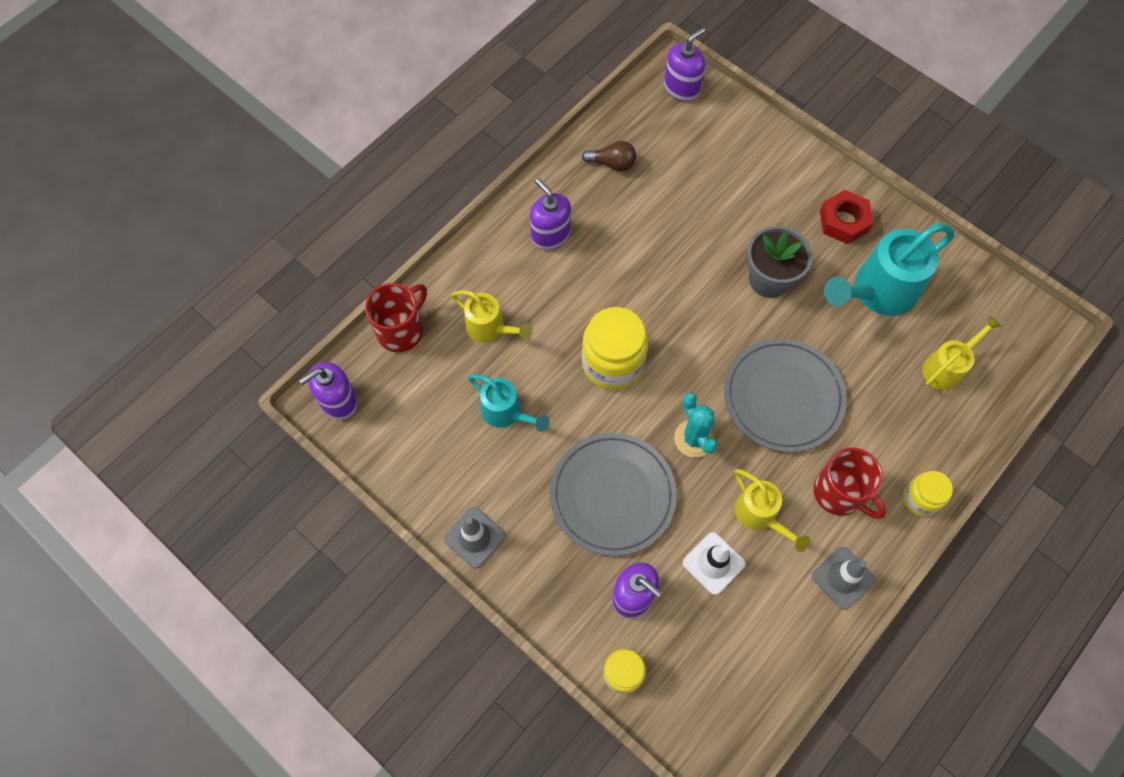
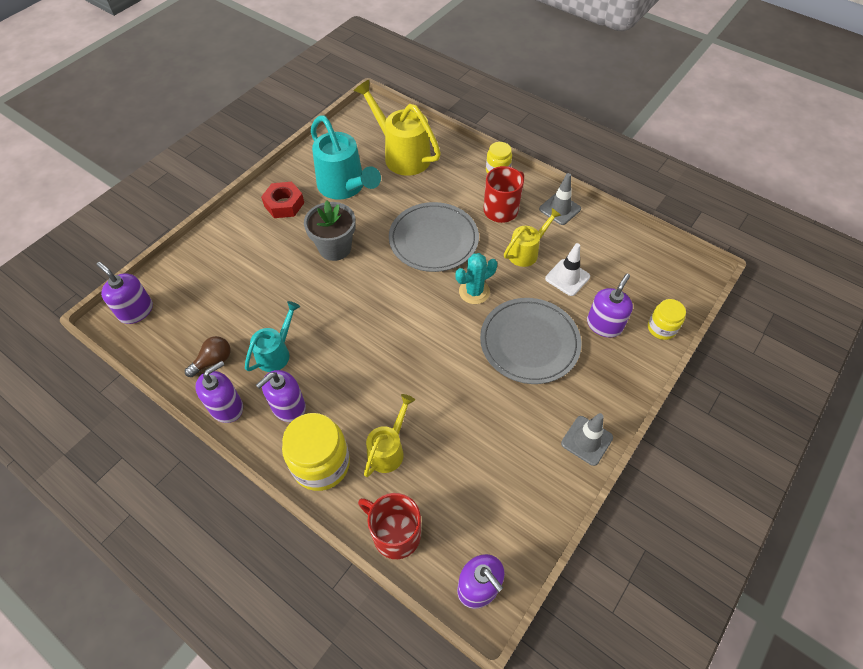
camera: 95 degrees left, 10 degrees down
turquoise watering can [468,374,549,432] -> turquoise watering can moved to [245,301,300,372]
brown light bulb [582,141,636,171] -> brown light bulb turned 45 degrees clockwise [185,336,231,377]
yellow jar [582,307,648,390] -> yellow jar moved to [282,413,350,491]
yellow watering can [922,315,1002,390] -> yellow watering can [353,80,441,176], size x1.72
none -> purple soap dispenser [195,361,243,423]

